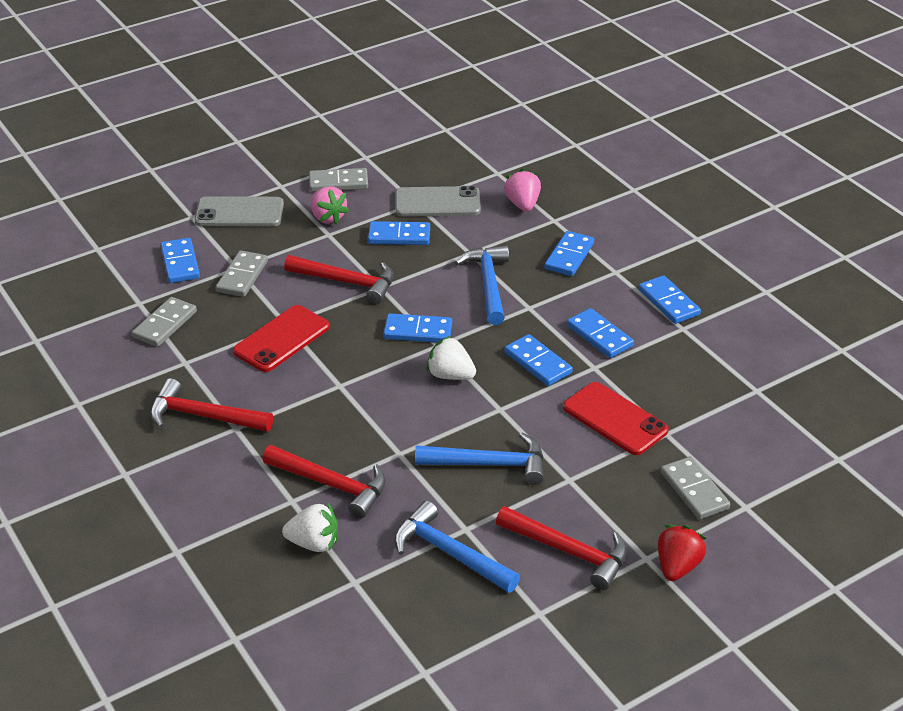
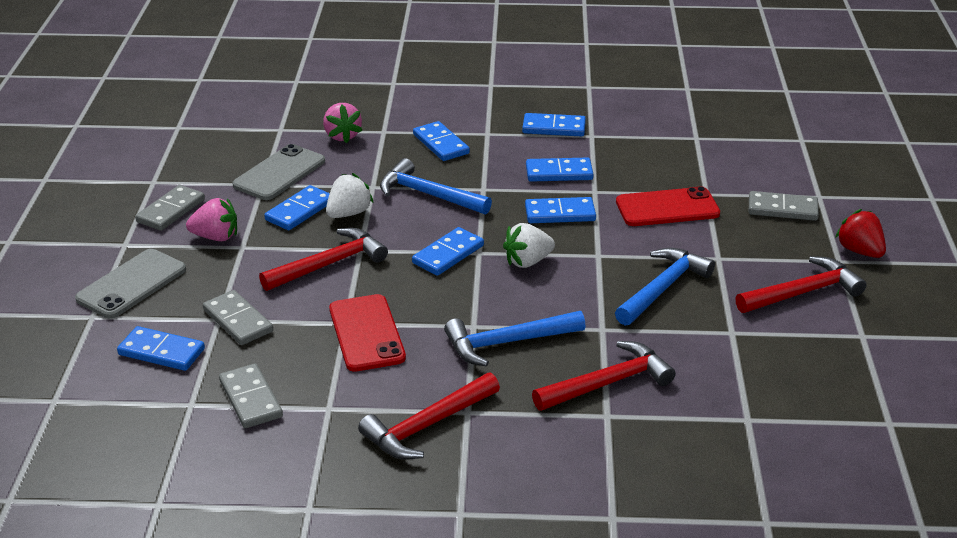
camera: 55 degrees left, 5 degrees down
white strawberry [282,503,338,552] -> white strawberry moved to [326,173,374,218]
blue hammer [394,501,520,593] -> blue hammer moved to [444,311,586,367]
pink strawberry [504,169,541,212] -> pink strawberry turned 135 degrees counterclockwise [323,103,363,143]

